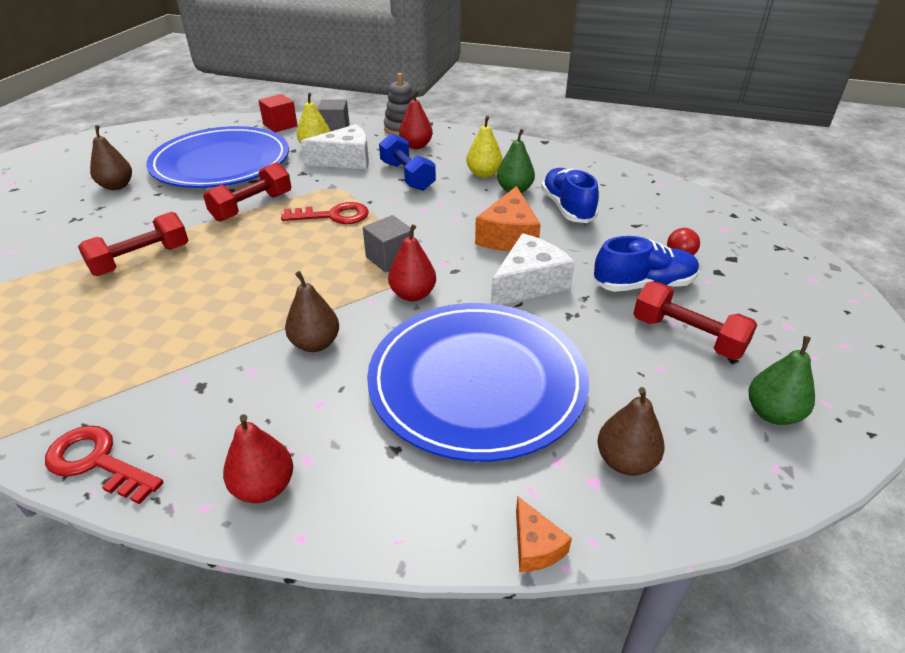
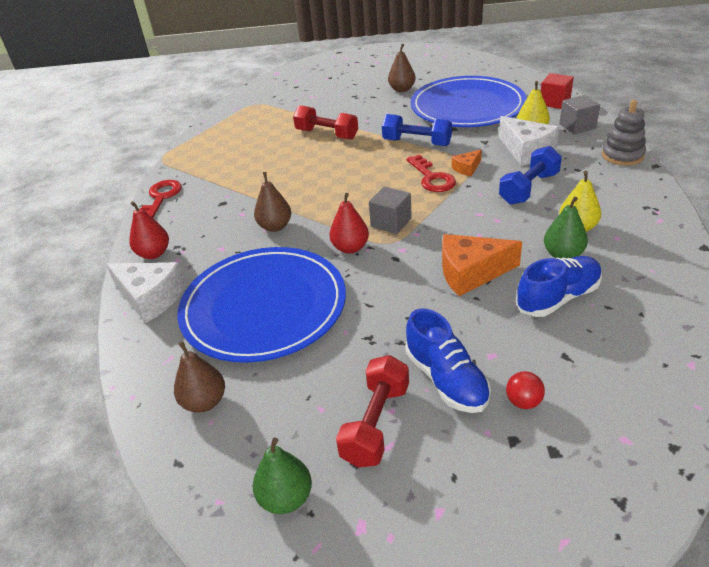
camera: 75 degrees right, 0 degrees up
red dumbbell [203,162,292,222] -> blue dumbbell [382,114,452,146]
red pear [399,90,433,149] -> none
white cheese [491,233,575,305] -> white cheese moved to [106,262,186,323]
orange cheese [516,497,572,572] -> orange cheese moved to [452,149,482,177]

